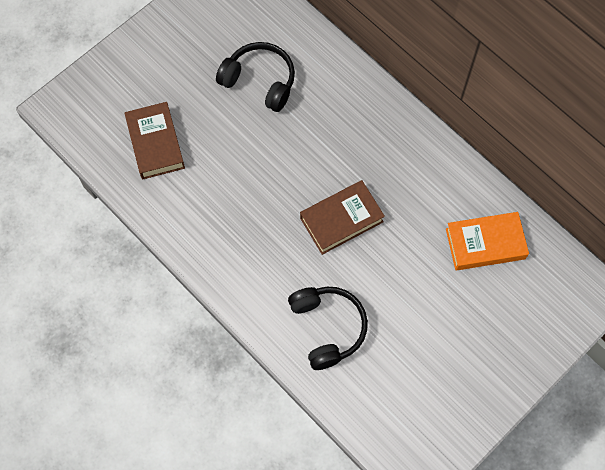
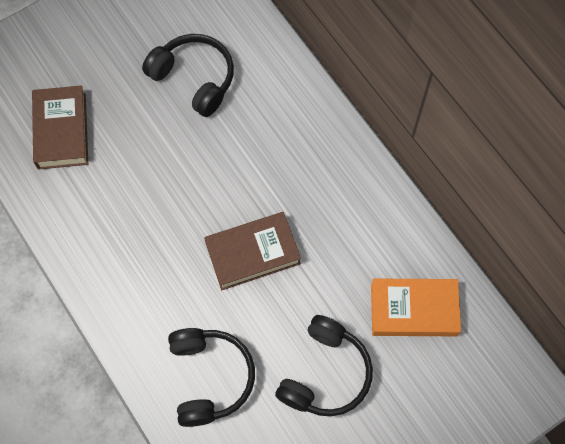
camera: 10 degrees right, 0 degrees up
none -> black headphones [275,315,373,416]

